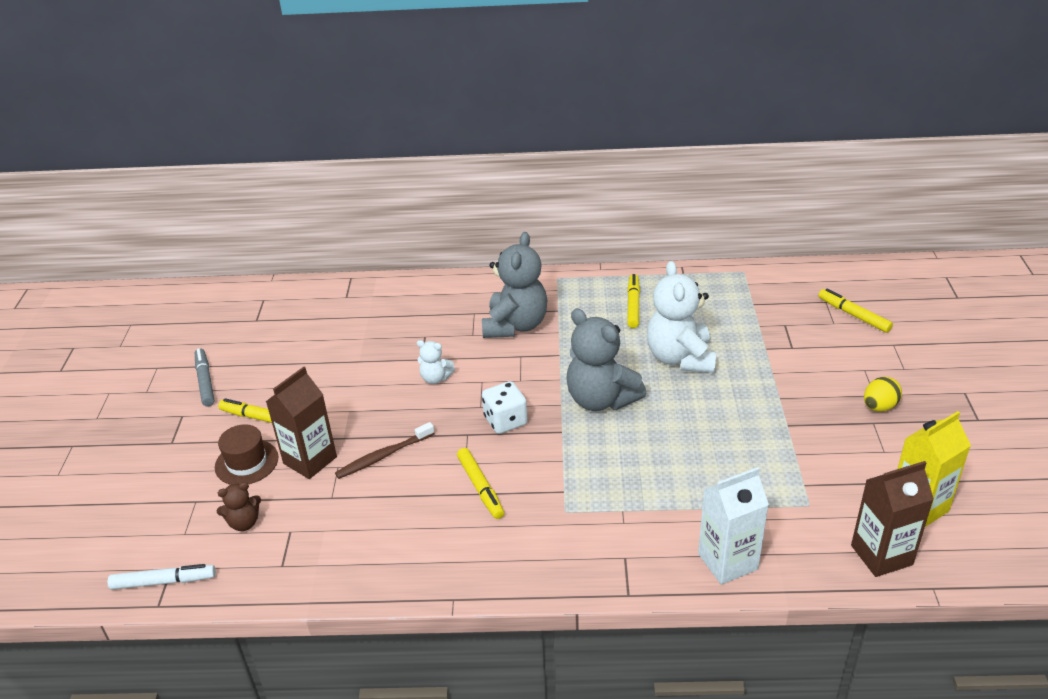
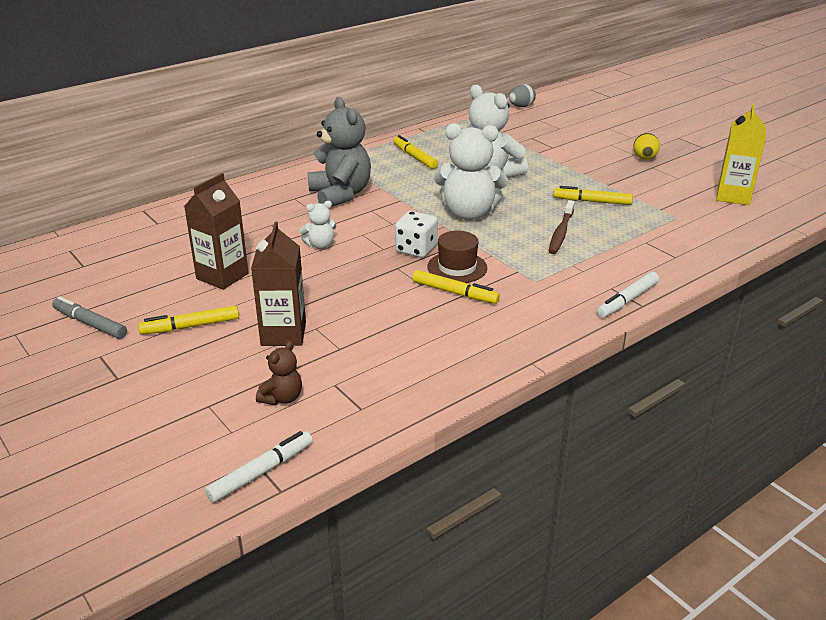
camera: 40 degrees left, 5 degrees down
brown hat [215,424,278,485] -> brown hat moved to [427,231,487,283]
brown toothbrush [335,422,435,479] -> brown toothbrush moved to [549,200,575,254]
grey teddy bear [566,309,646,411] -> white teddy bear [434,123,508,220]
white carton [698,467,769,585] -> none
yellow marker [818,288,893,333] -> yellow marker moved to [553,186,633,205]
brown carton [851,461,934,577] -> brown carton moved to [184,173,249,290]
none -> grey egg [509,84,536,107]
none -> white marker [597,272,659,318]

